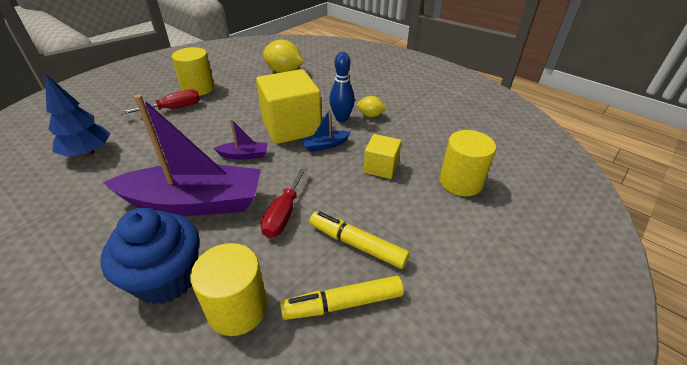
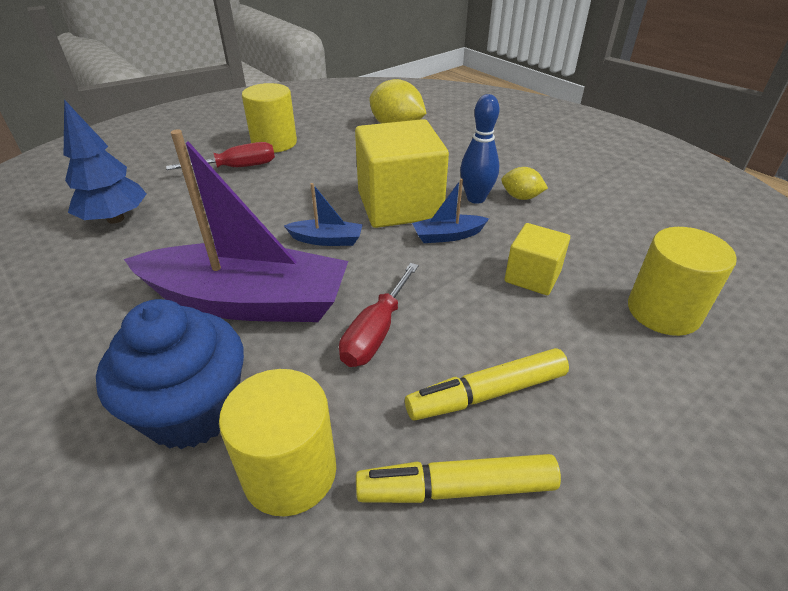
camera: 10 degrees right, 0 degrees up
purple boat [213,119,268,160] -> blue boat [284,183,363,246]
yellow marker [310,211,410,269] -> yellow marker turned 60 degrees counterclockwise [405,348,569,420]

